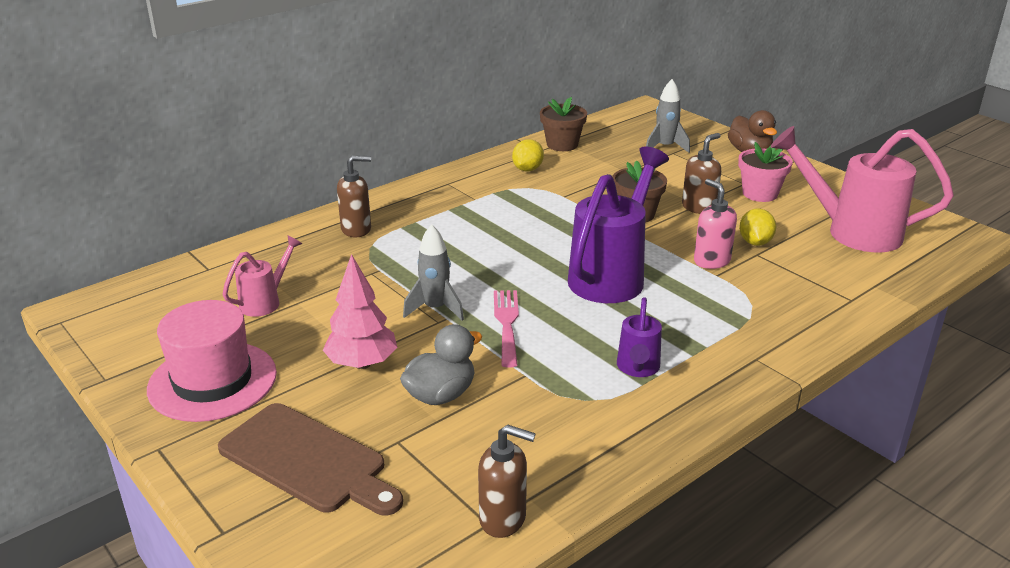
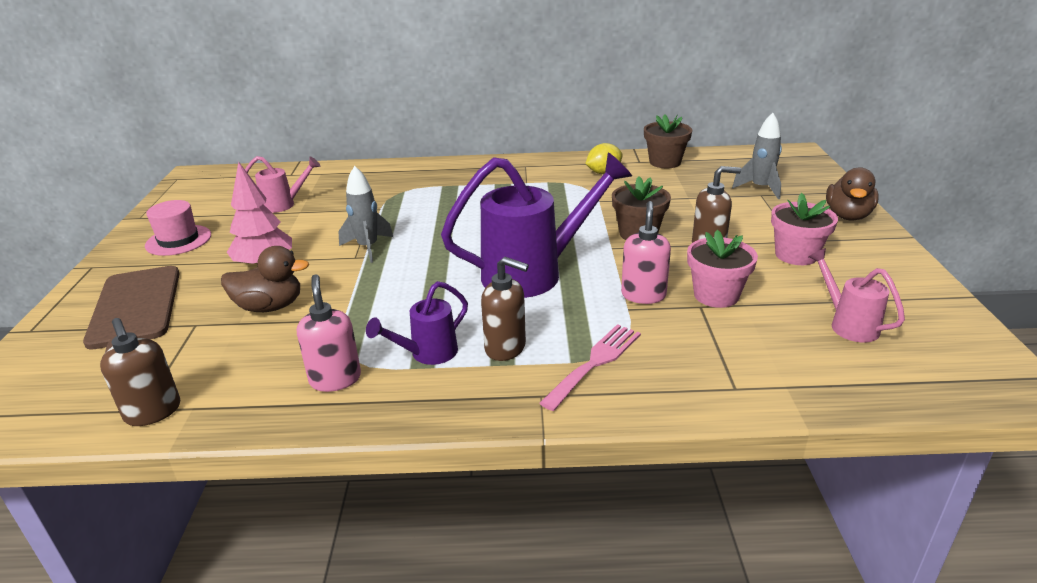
camera: 40 degrees right, 0 degrees up
pink hat [147,300,277,422] -> pink hat [145,200,211,256], size x0.63
brown soap dispenser [337,155,371,237] -> brown soap dispenser moved to [481,257,529,361]
grey duck [400,324,482,405] -> brown duck [221,246,309,312]
pink fork [494,290,519,368] -> pink fork moved to [539,324,641,411]
yellow lemon [739,208,776,246] -> pink flower pot [687,230,758,308]
pink watering can [771,126,954,253] -> pink watering can [808,248,905,342], size x0.50
none -> pink soap dispenser [297,274,361,392]

